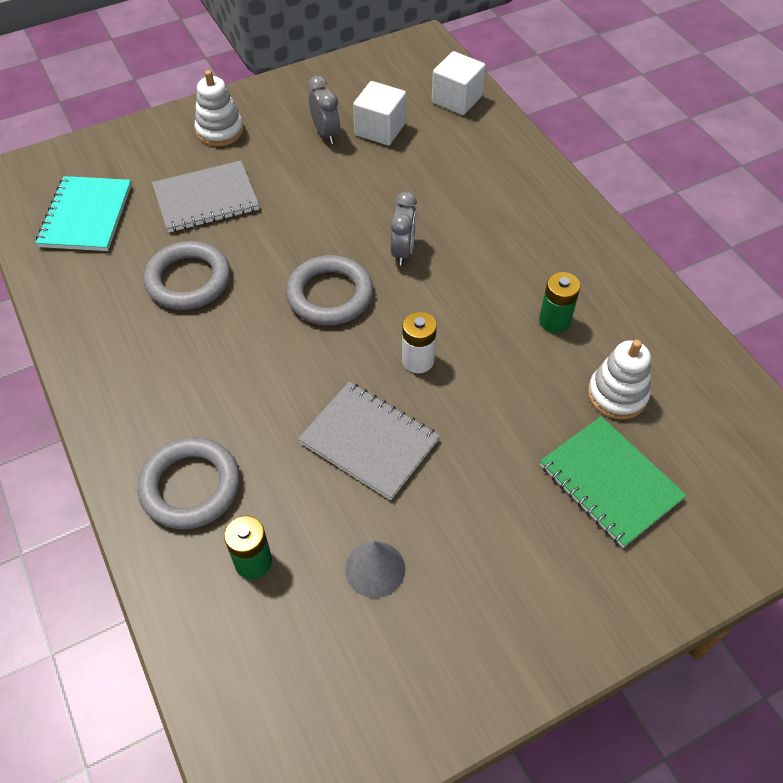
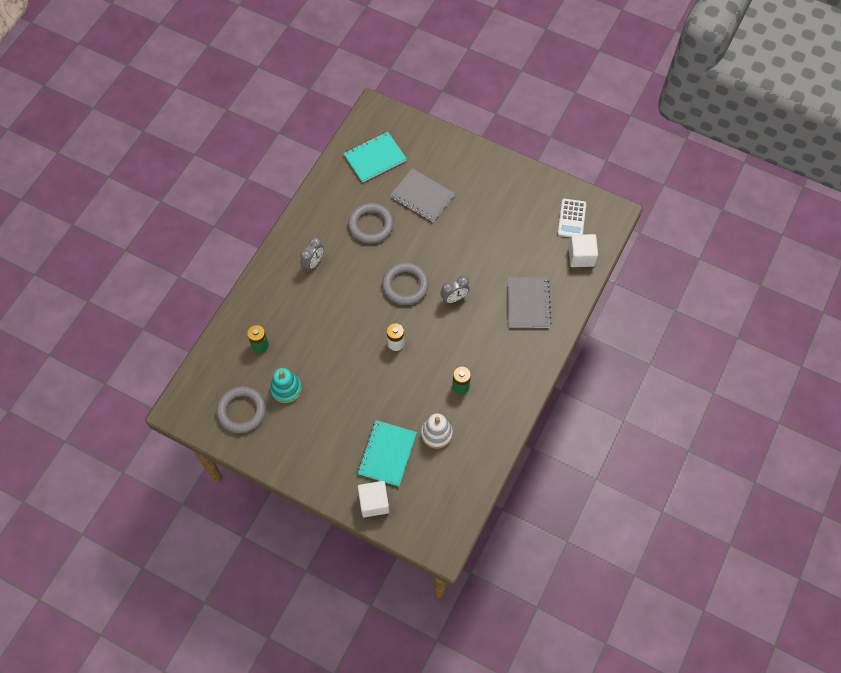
camera: 55 degrees right, 10 degrees up
grey ring [138,437,240,529] -> grey ring moved to [216,386,266,433]
white stacking toy [195,70,244,147] -> none
grey notebook [298,382,440,500] -> grey notebook moved to [507,277,551,328]
grey clock [308,76,340,144] -> grey clock moved to [300,237,324,272]
grey cone [345,541,405,598] -> turquoise stacking toy [270,368,302,403]
white cube [353,81,406,146] -> white cube moved to [358,481,389,517]
green notebook [540,416,687,548] -> turquoise notebook [358,420,417,486]
none -> white calculator [558,199,586,237]

